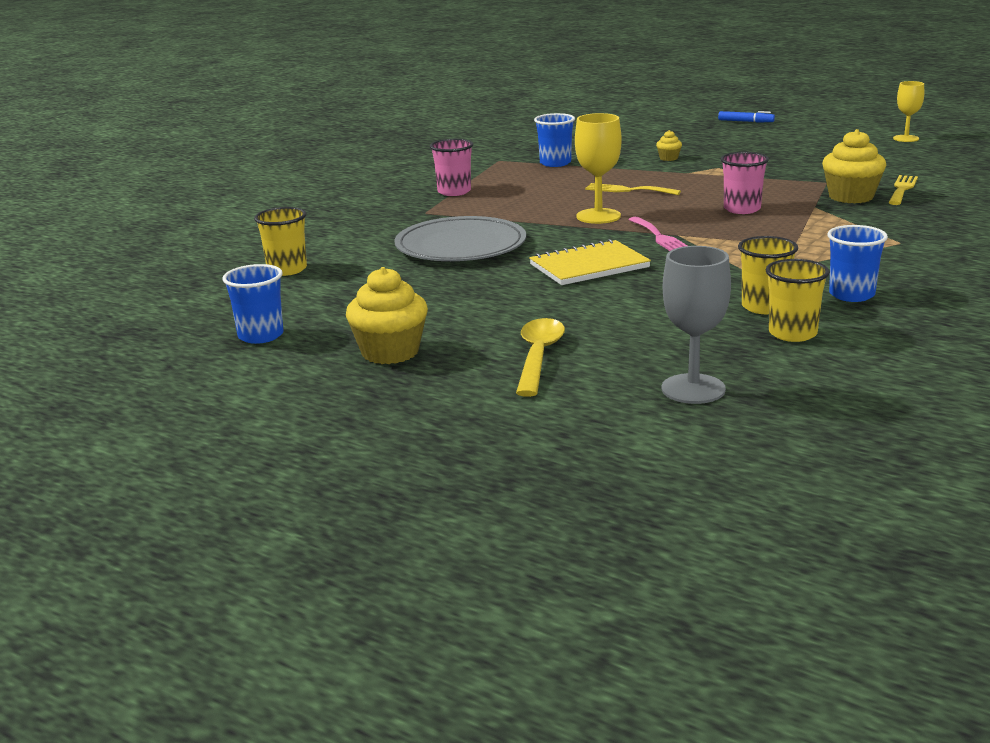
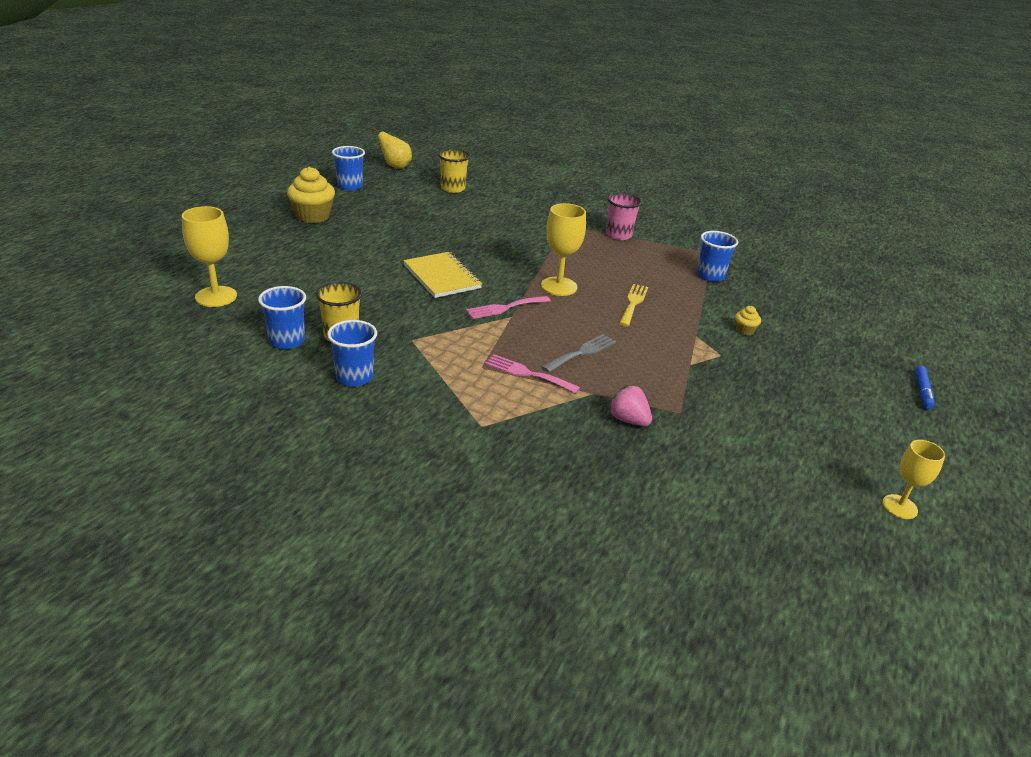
camera: 80 degrees right, 10 degrees up
grey plate [394,216,526,261] -> none
yellow spoon [516,318,565,397] -> none
grey goblet [662,246,731,404] -> yellow goblet [182,206,237,307]
pink cup [721,152,769,214] -> grey fork [542,334,616,373]
yellow cup [766,259,830,342] -> blue cup [258,286,306,349]
yellow cupcake [822,129,886,203] -> pink strawberry [608,385,652,426]
yellow fork [889,175,918,205] -> none
none -> yellow pear [373,128,412,169]
none -> pink fork [485,354,580,394]

